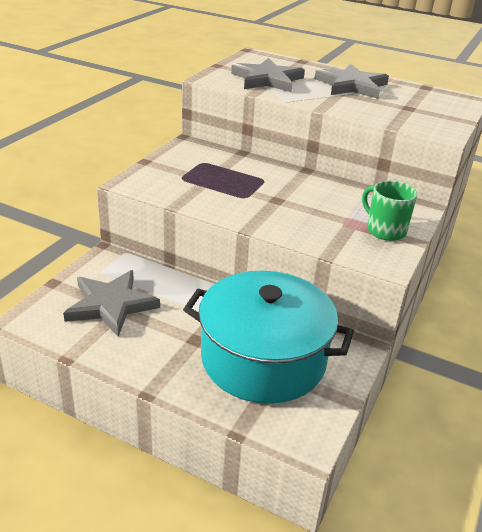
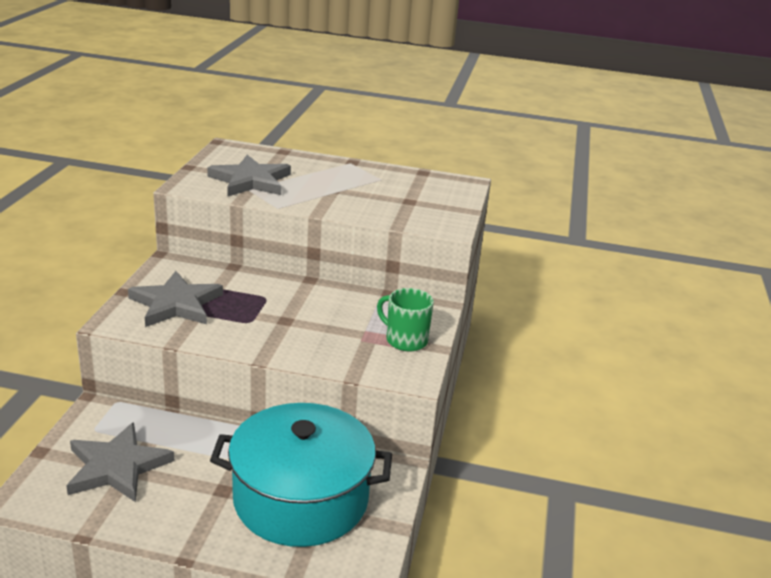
camera: 15 degrees left, 5 degrees down
grey star [315,64,389,99] -> grey star moved to [128,271,223,327]

